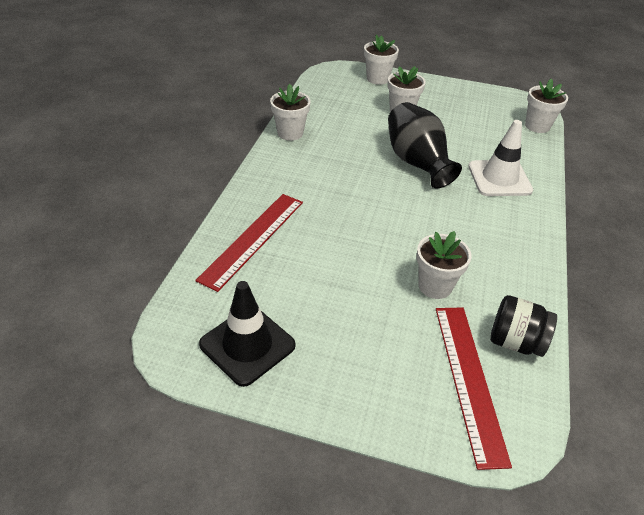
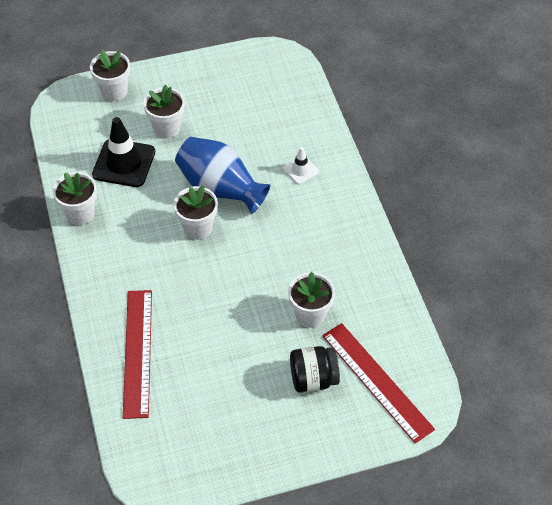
camera: 30 degrees left, 10 degrees up
black traffic cone [199,281,296,387] -> black traffic cone moved to [92,117,155,187]
black vase [388,102,462,189] -> blue vase [175,137,270,214]
white traffic cone [468,120,533,196] -> white traffic cone [283,147,319,185], size x0.52
black jar [490,295,557,357] -> black jar moved to [290,346,340,393]
white flower pot [525,79,568,133] -> white flower pot moved to [174,185,218,240]

